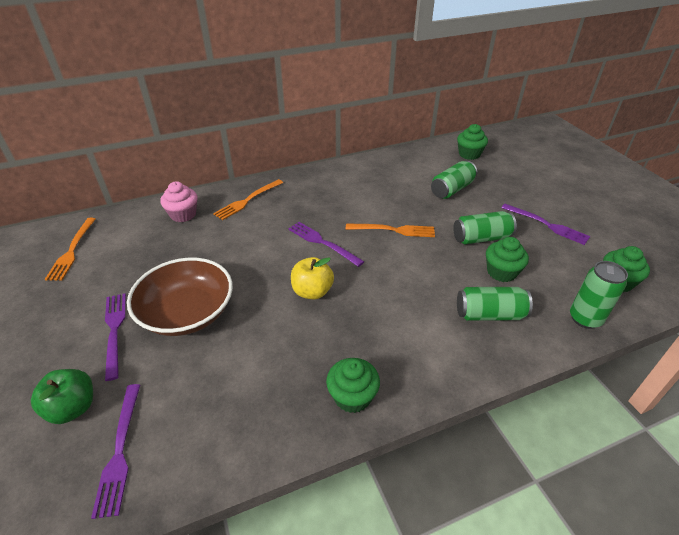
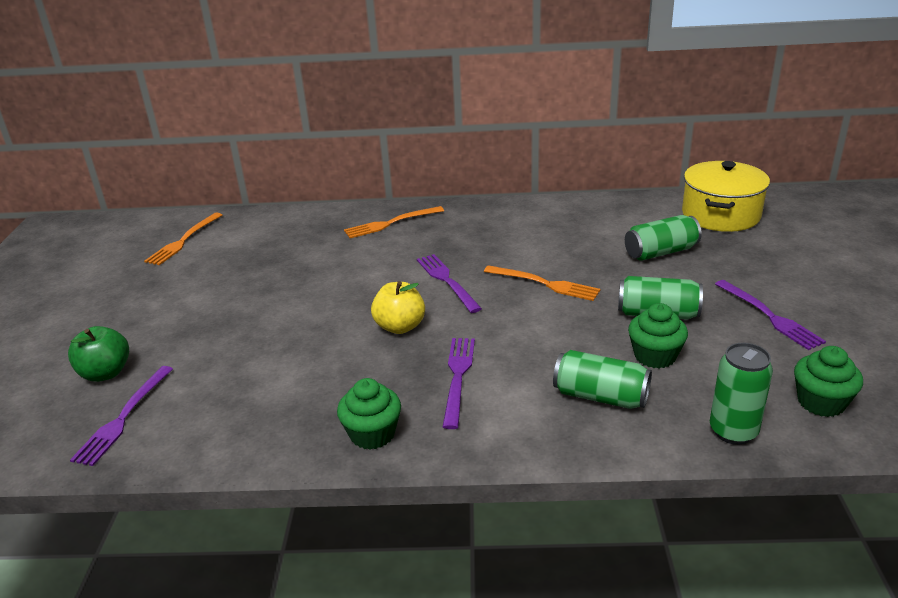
camera: 25 degrees right, 10 degrees down
purple fork [105,293,126,381] -> purple fork moved to [443,338,475,429]
brown bowl [127,258,233,336] -> none
pink cupcake [160,181,198,222] -> none
green cupcake [457,124,488,160] -> yellow pot [682,161,770,232]

